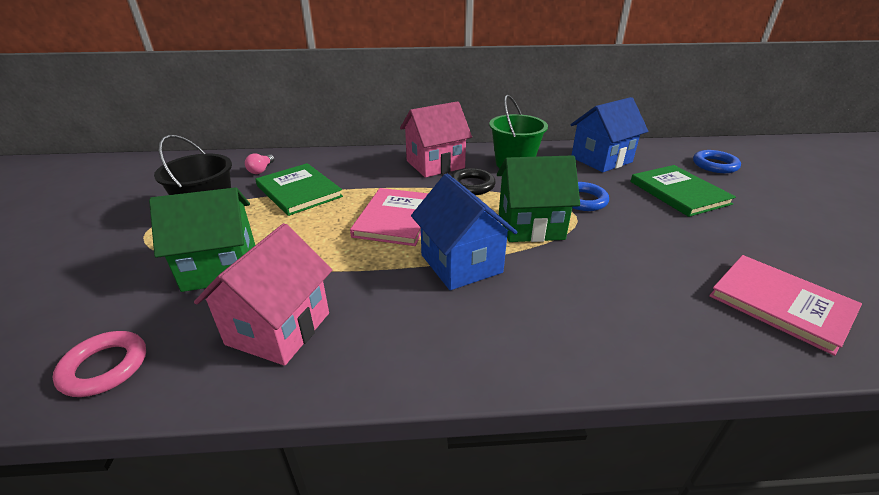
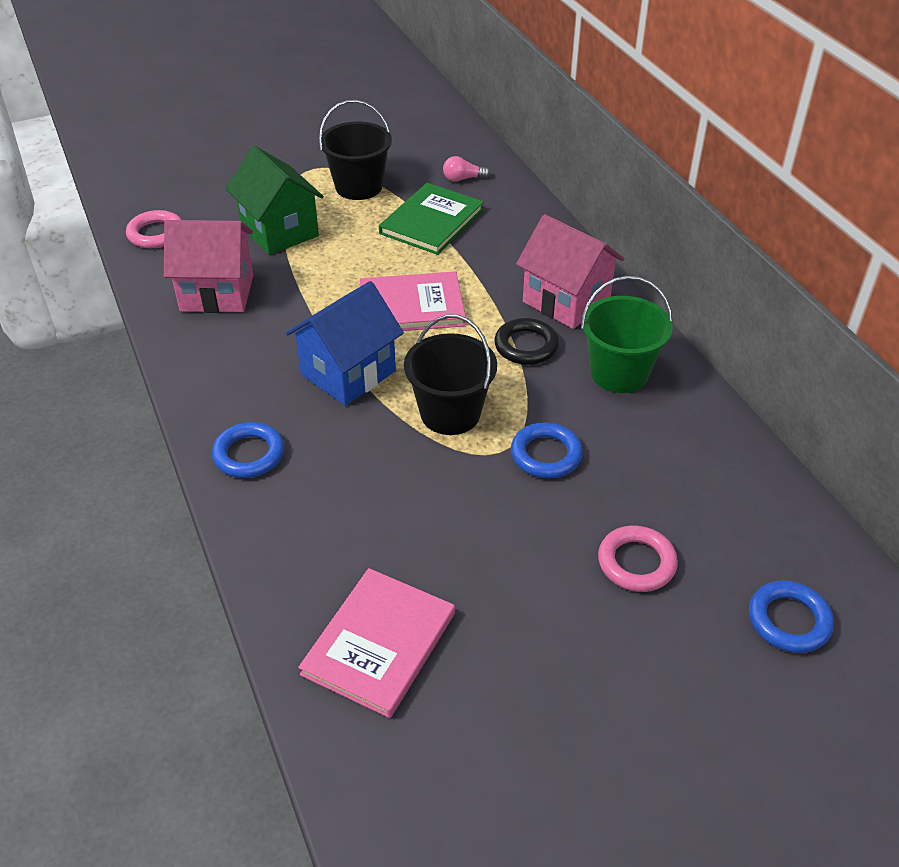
camera: 70 degrees right, 10 degrees up
green house [497,155,580,242] -> black bucket [404,314,497,435]
blue house [570,97,648,172] -> none
green book [630,165,736,217] -> pink ring [598,526,678,592]
none -> blue ring [212,422,284,478]

